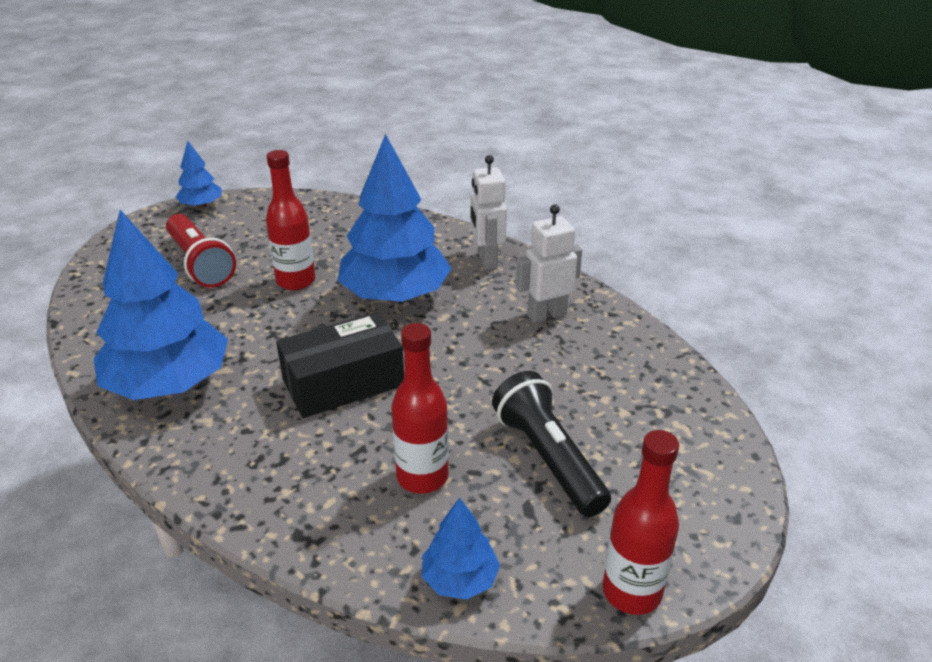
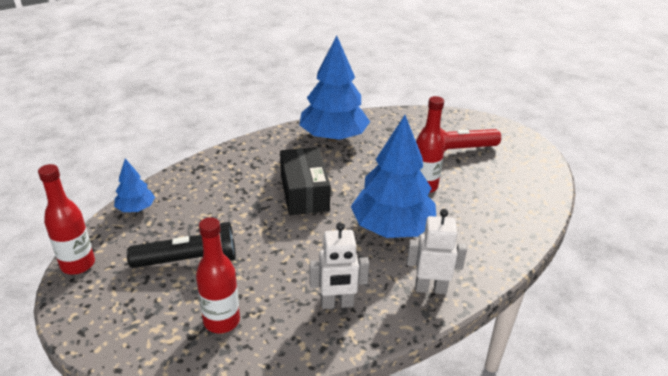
camera: 105 degrees right, 0 degrees up
blue tree [175,141,222,208] -> none
red bottle [392,323,449,494] -> red bottle moved to [196,217,240,333]
white robot [516,204,582,323] -> white robot turned 90 degrees clockwise [309,222,369,309]

